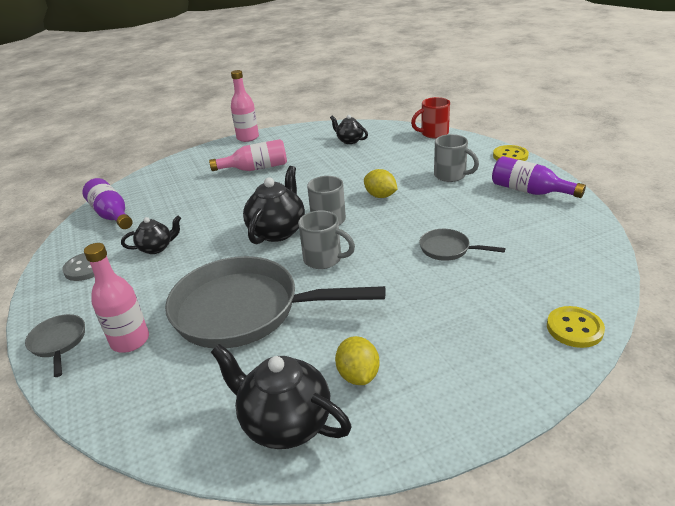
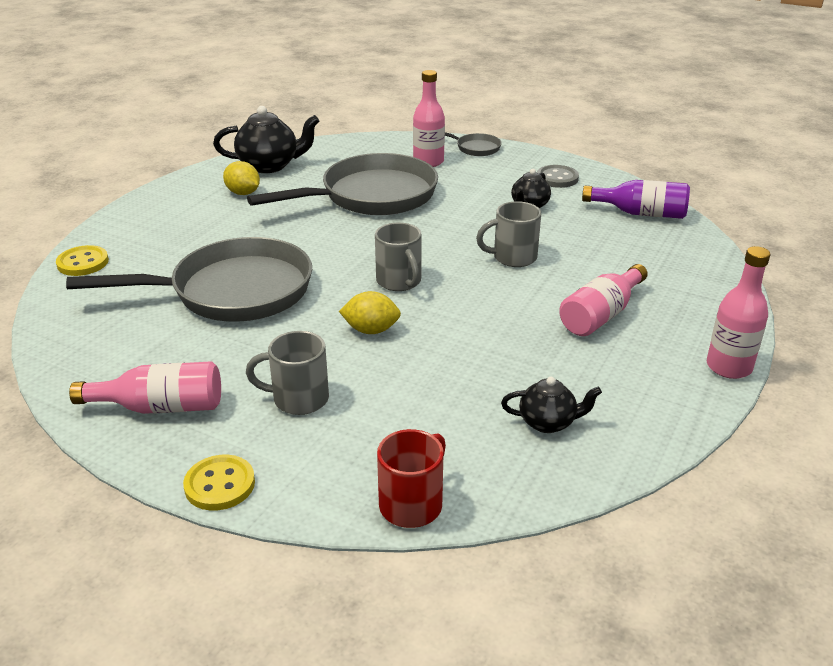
camera: 140 degrees right, 0 degrees up
black teapot [243,166,305,244] -> none
grey mug [298,210,355,269] -> grey mug moved to [476,201,541,267]
grey pan [419,229,505,261] -> grey pan [66,237,312,322], size x2.33
purple bottle [492,156,586,198] -> pink bottle [69,361,221,414]

